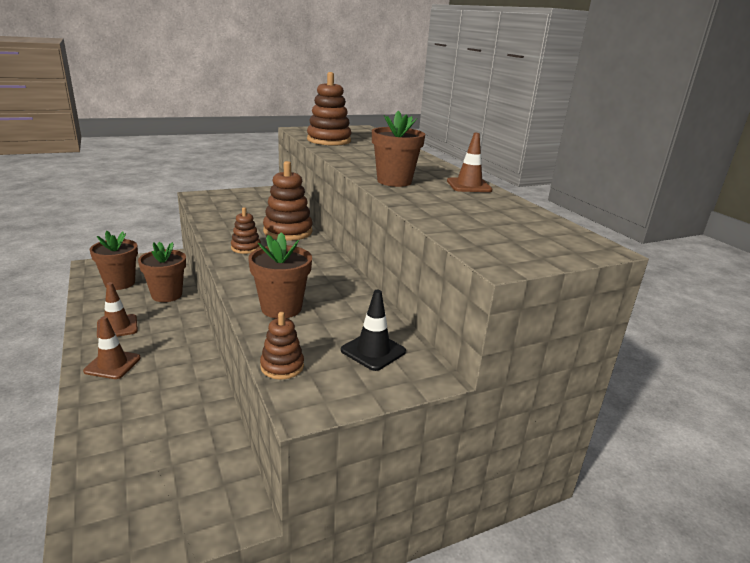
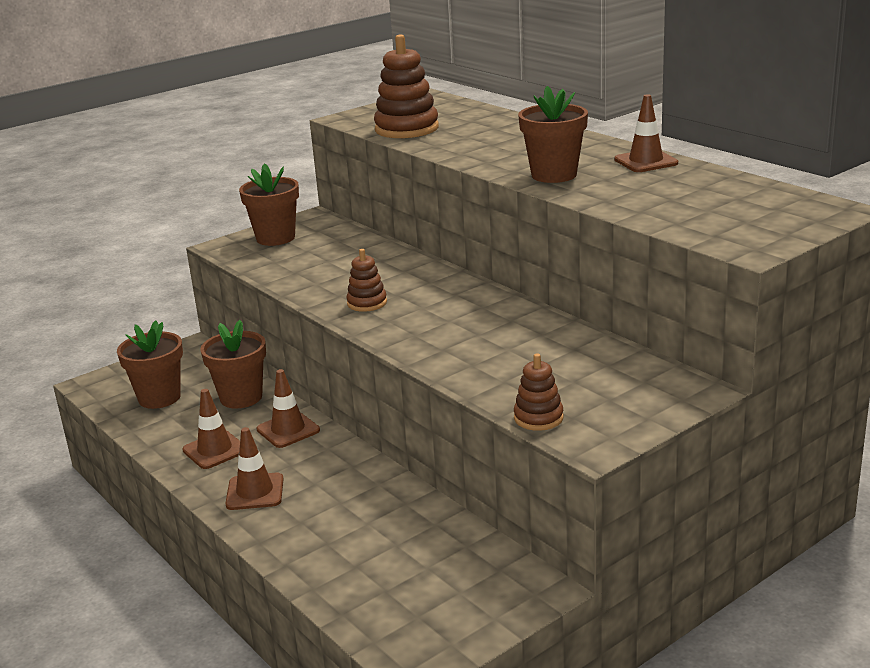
camera: 10 degrees left, 0 degrees up
brown flower pot [248,232,312,319] -> brown flower pot moved to [239,163,299,246]
brown stacking toy [263,161,313,241] -> none
black traffic cone [341,290,406,371] -> none
none -> brown traffic cone [257,369,320,448]

